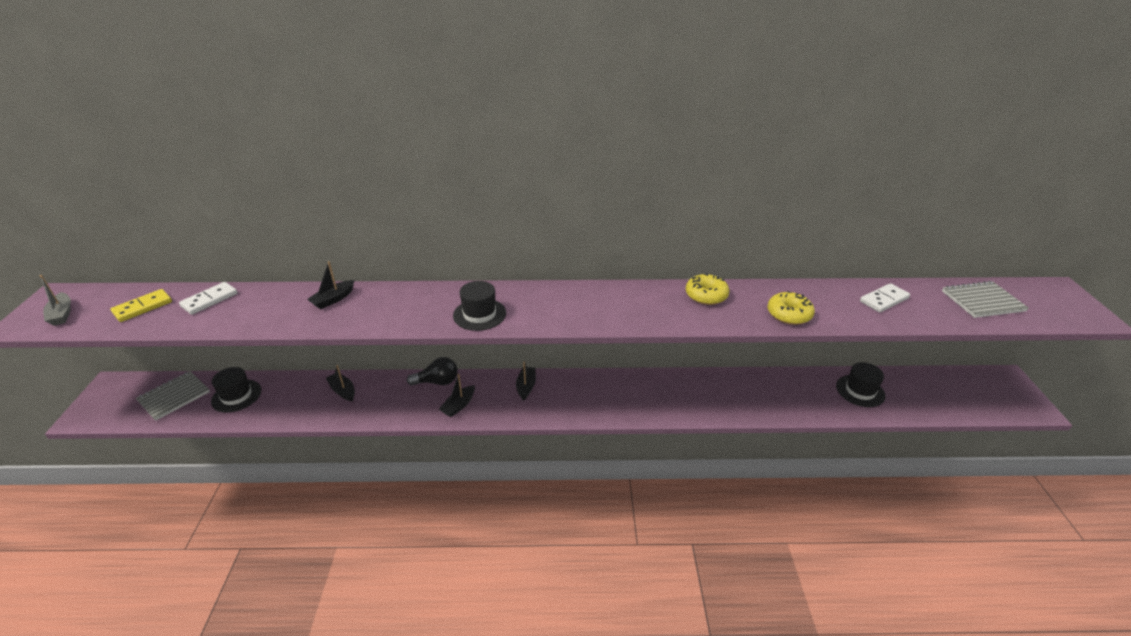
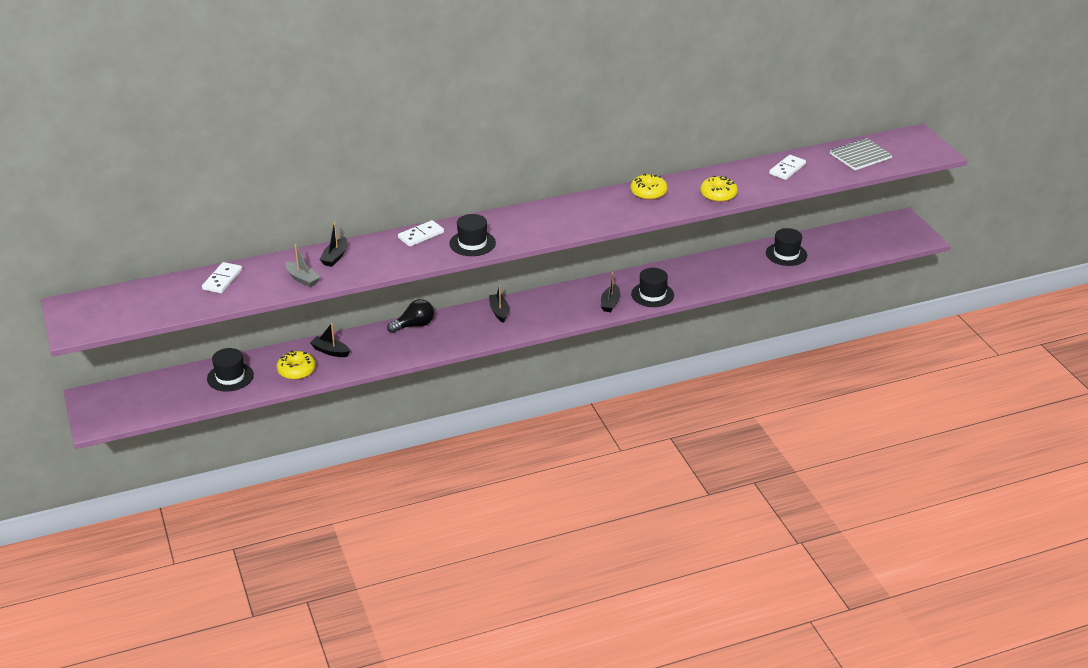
camera: 20 degrees left, 0 degrees up
grey boat [40,275,71,326] -> grey boat moved to [285,244,320,287]
yellow domino [111,289,172,322] -> none
grey notebook [136,371,210,421] -> none
black boat [439,374,475,417] -> black boat moved to [601,271,620,312]
none -> yellow donut [277,351,316,380]
none -> white domino [398,220,444,247]
none -> black hat [631,268,674,307]

